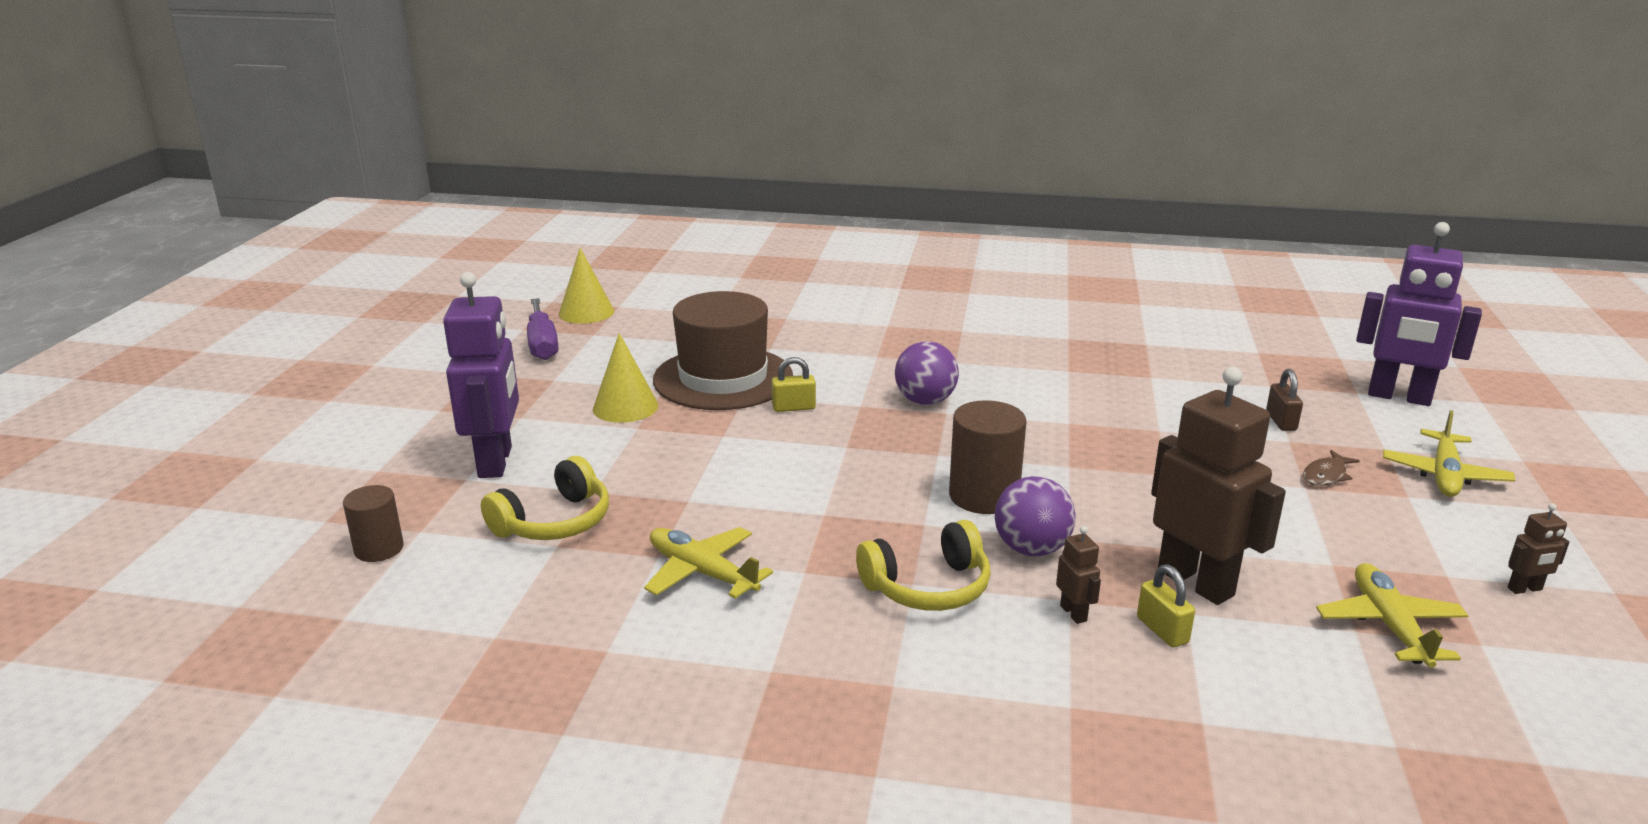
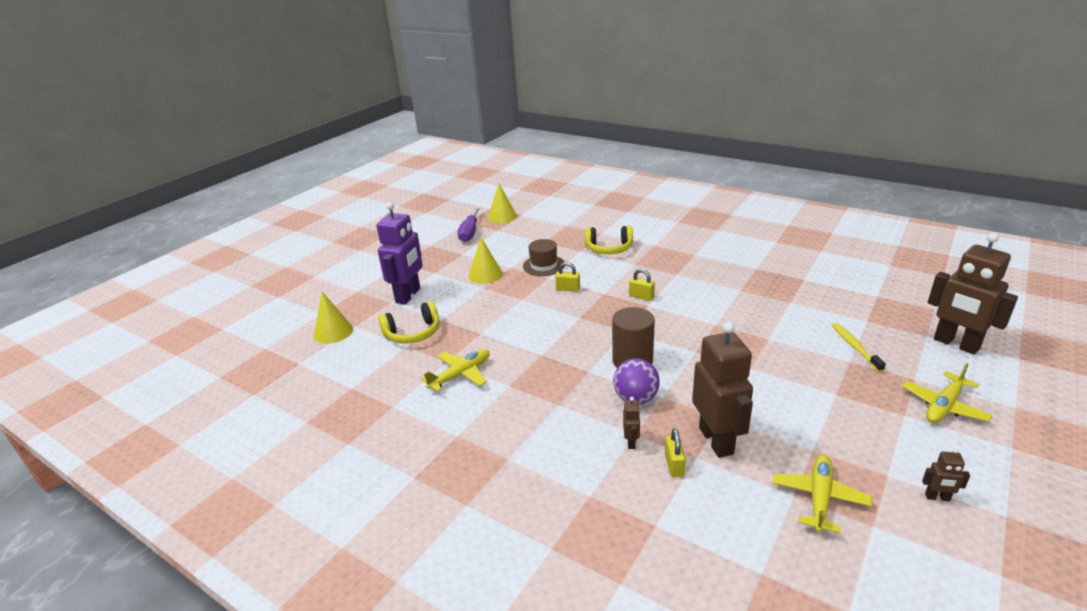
camera: 25 degrees right, 5 degrees up
brown cylinder [343,485,404,562] -> yellow cone [314,292,353,344]
yellow plane [644,527,773,599] -> yellow plane turned 75 degrees clockwise [421,349,490,392]
brown hat [653,291,793,410] -> brown hat [523,239,565,276], size x0.56
yellow headphones [856,520,991,611] -> yellow headphones moved to [585,226,633,254]
purple ball [895,341,959,405] -> yellow padlock [629,269,655,301]
brown padlock [1266,369,1303,431] -> yellow toothbrush [832,323,886,372]
brown fish [1303,450,1360,486] -> none
purple robot [1356,222,1482,406] -> brown robot [928,233,1018,355]

